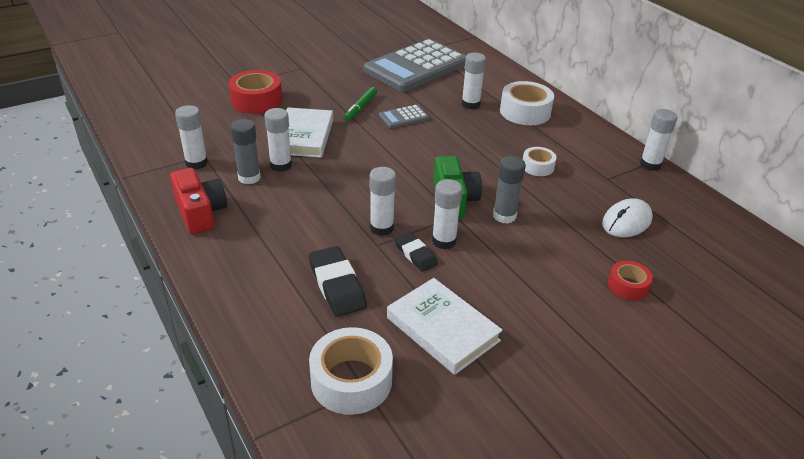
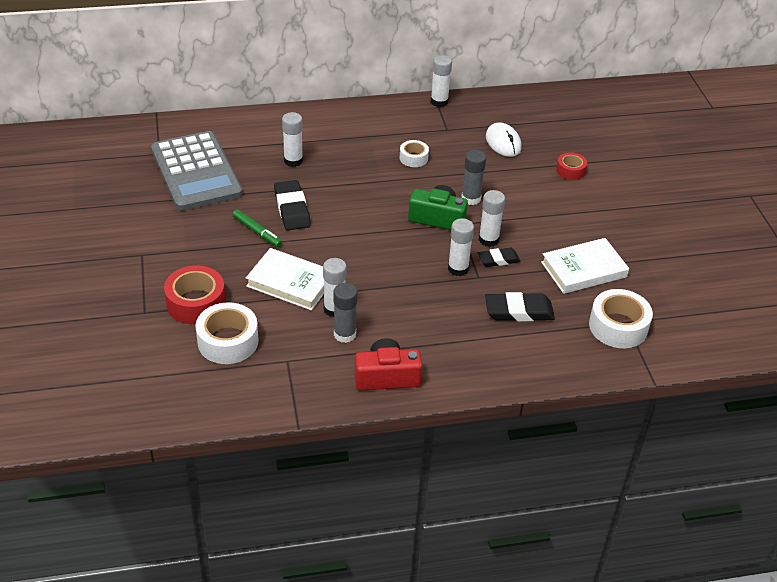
camera: 70 degrees left, 5 degrees up
white glue stick [175,105,208,169] -> none
grey calculator [379,104,429,128] -> black eraser [274,180,311,230]
white tape [500,81,554,125] -> white tape moved to [195,302,259,364]

